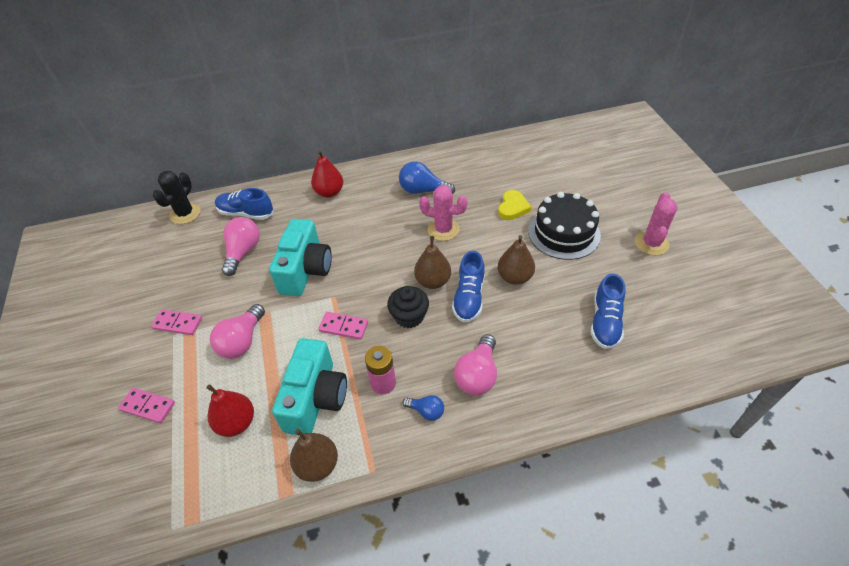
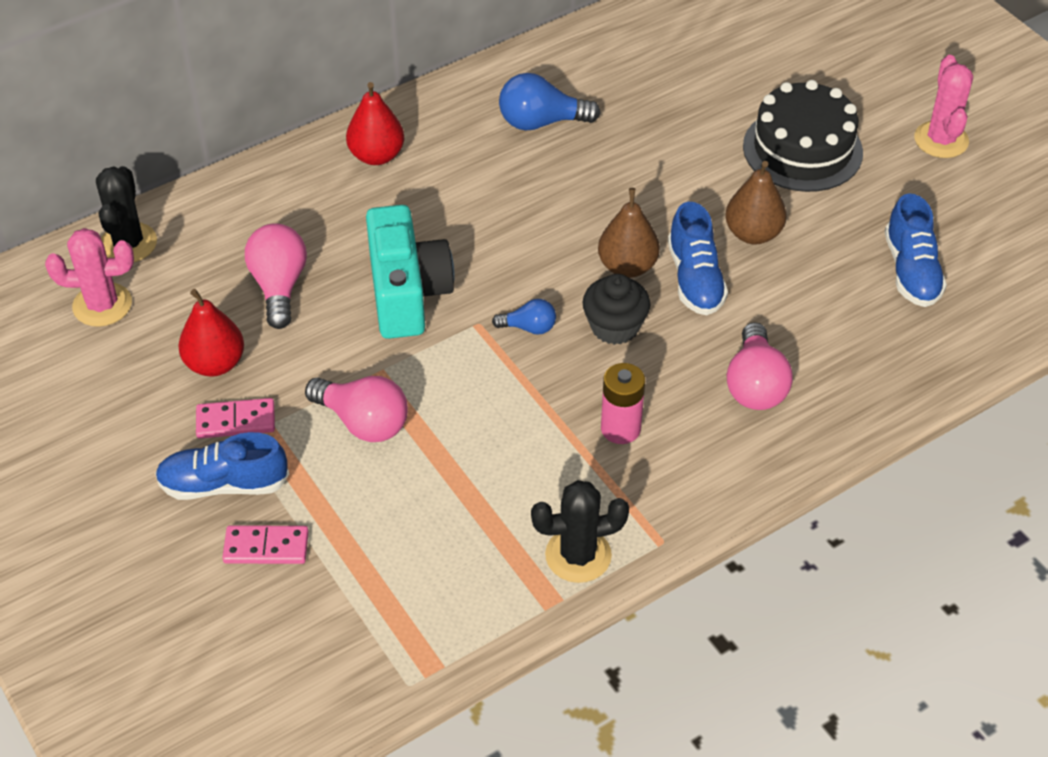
camera: 20 degrees left, 0 degrees up
red pear [206,384,254,437] -> red pear moved to [178,289,244,376]
pink light bulb [210,304,265,359] -> pink light bulb turned 60 degrees counterclockwise [305,376,408,442]
blue shoe [215,188,274,220] -> blue shoe moved to [155,432,289,500]
turquoise camera [272,338,347,435] -> none
brown pear [290,429,338,482] -> black cactus [531,480,629,583]
pink domino [318,312,368,340] -> none
blue light bulb [402,395,444,421] -> blue light bulb moved to [492,299,556,335]
pink cactus [419,185,467,241] -> pink cactus moved to [45,228,134,327]
yellow heart [498,190,531,220] -> none

